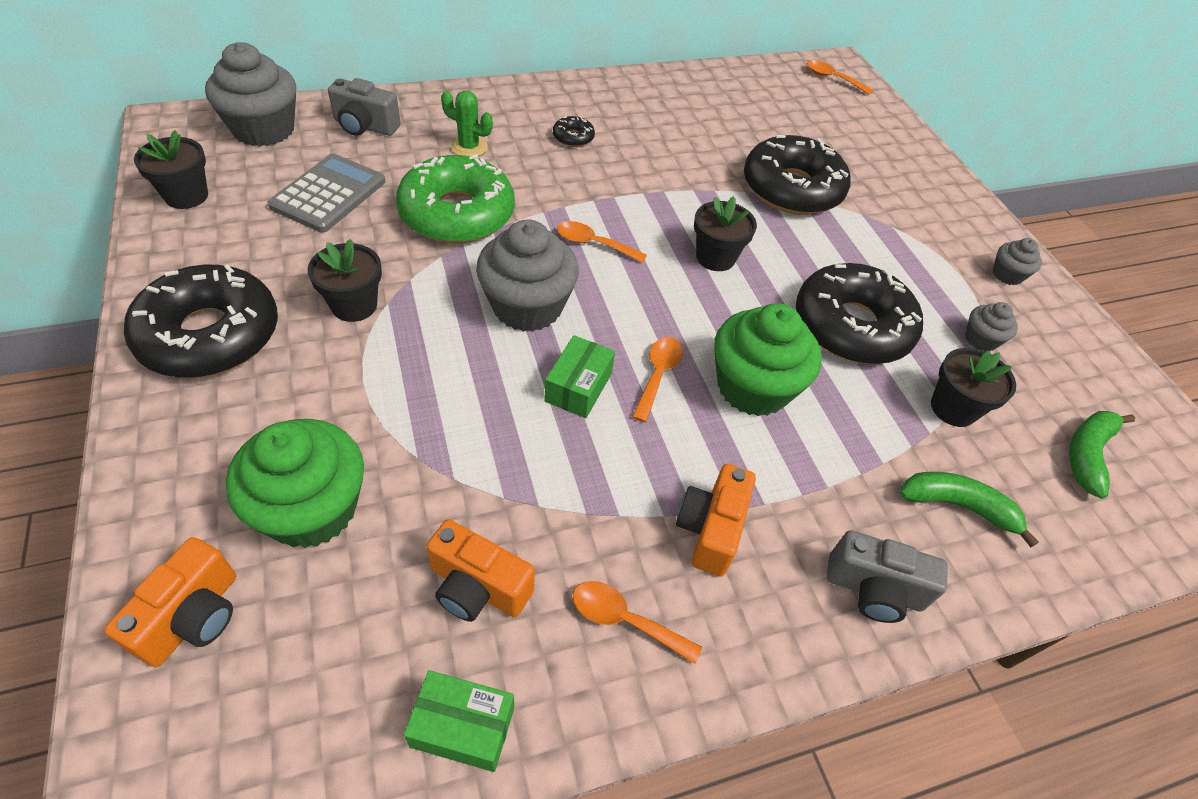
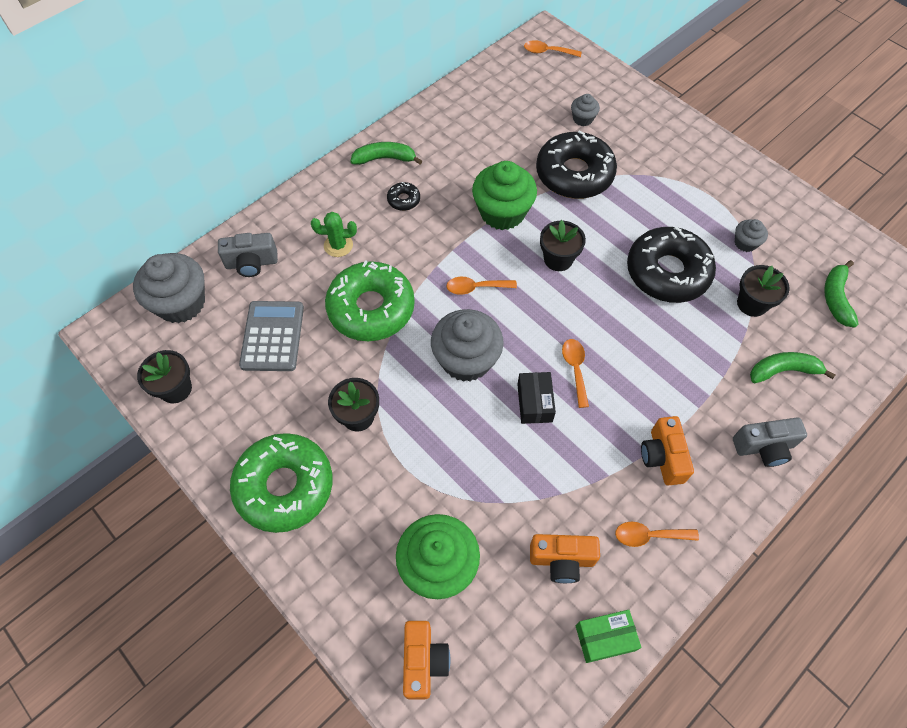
camera: 20 degrees left, 10 degrees up
black donut [124,264,278,378] -> green donut [230,433,333,533]
green box [544,335,615,418] -> black box [517,372,556,424]
green cupcake [714,303,822,416] -> green cupcake moved to [472,161,537,230]
grey cupcake [993,238,1042,285] -> grey cupcake moved to [571,94,600,126]
none -> green banana [351,142,422,165]

